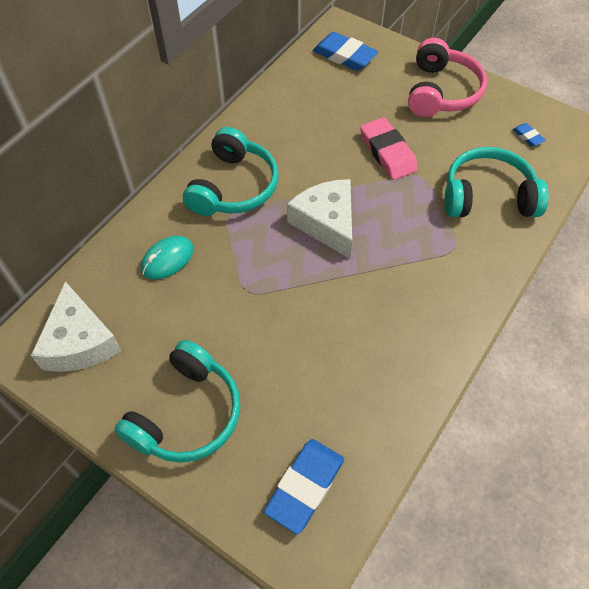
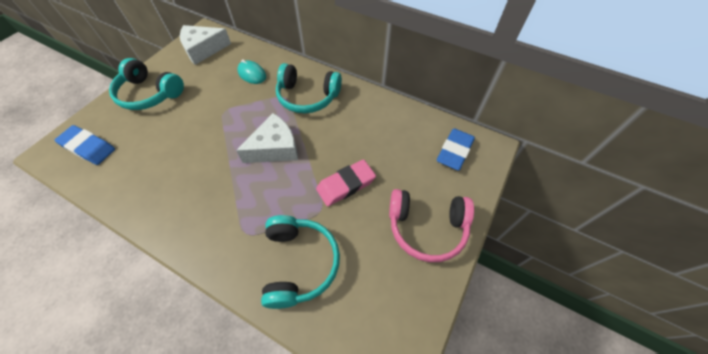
camera: 85 degrees right, 0 degrees up
blue eraser [512,123,546,147] -> none

